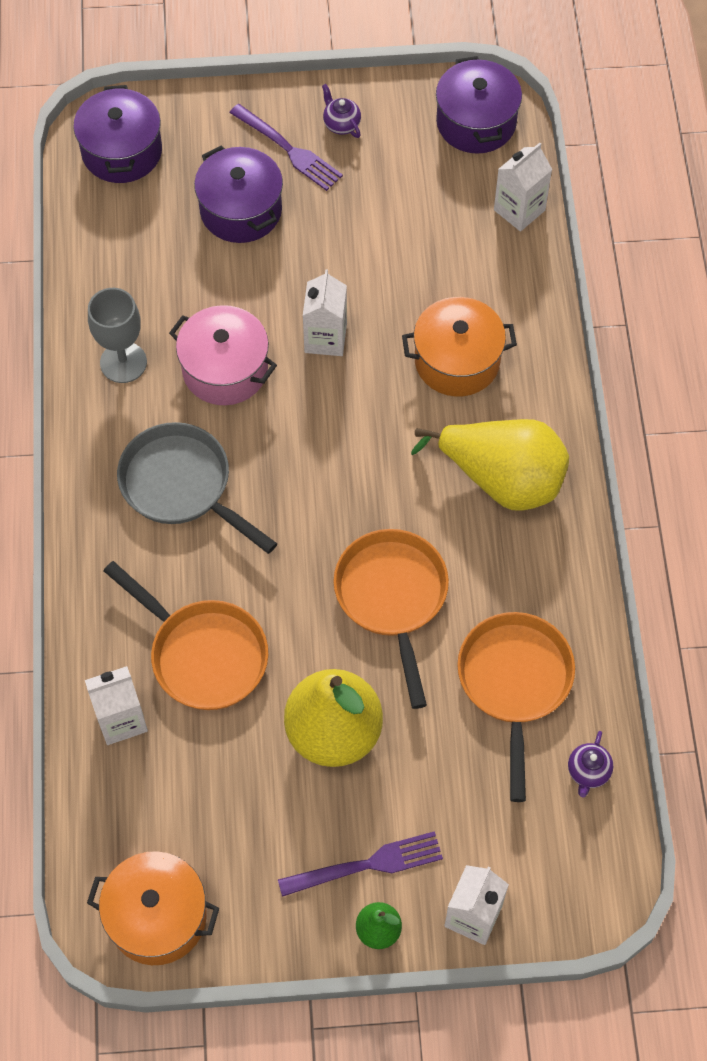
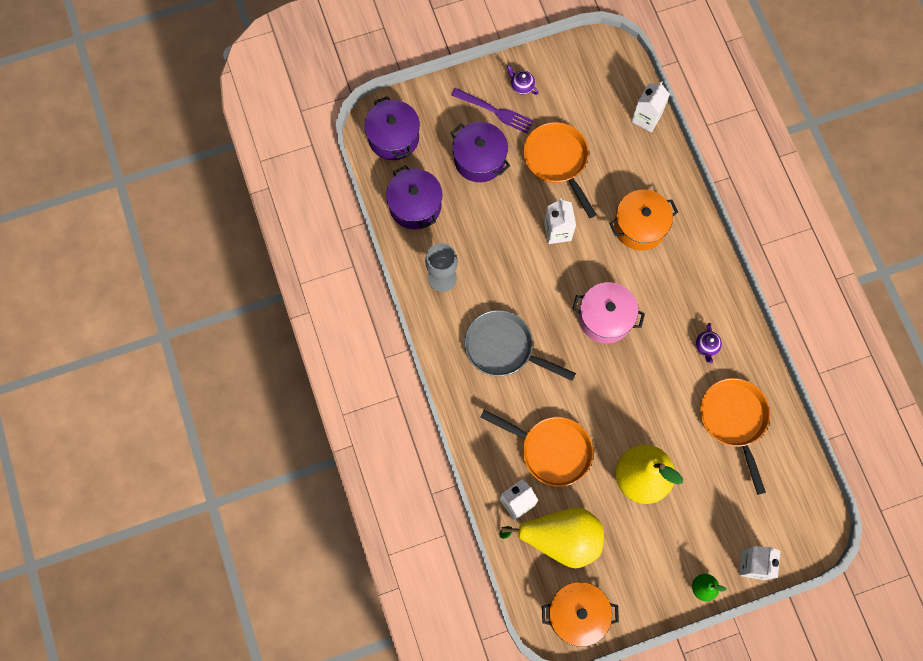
camera: 15 degrees left, 10 degrees up
pink pot [169,305,277,405] -> pink pot moved to [573,282,645,344]
purple fork [278,831,443,897] -> none
orange pan [333,529,449,709] -> orange pan moved to [523,122,597,218]
yellow pear [411,419,569,510] -> yellow pear moved to [499,507,604,568]
purple pot [436,56,522,154] -> purple pot moved to [386,165,442,229]
purple teapot [568,731,613,797] -> purple teapot moved to [696,323,722,364]

